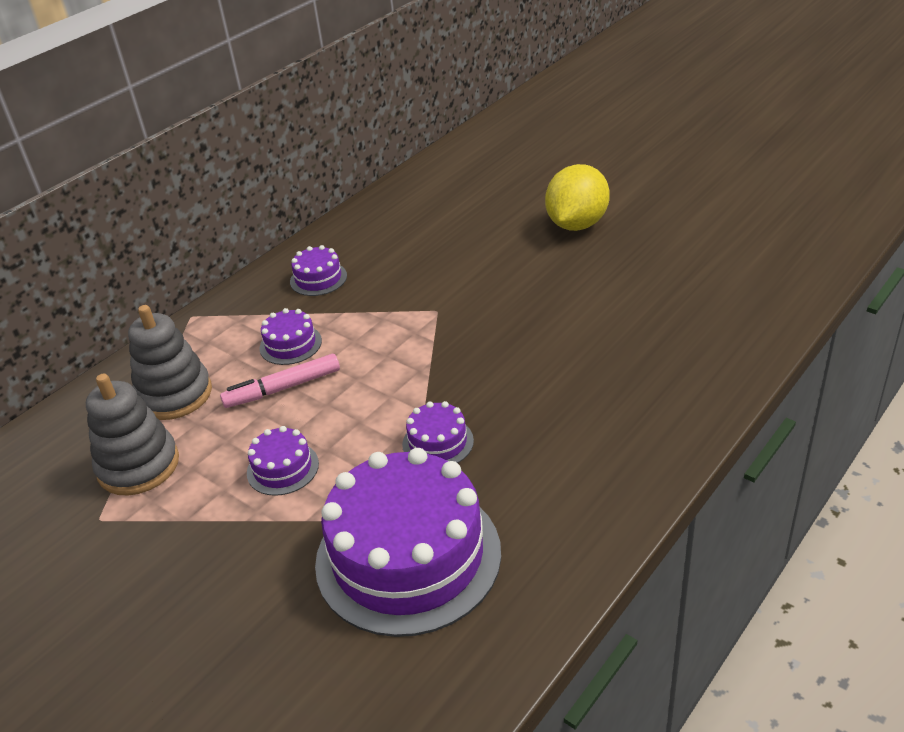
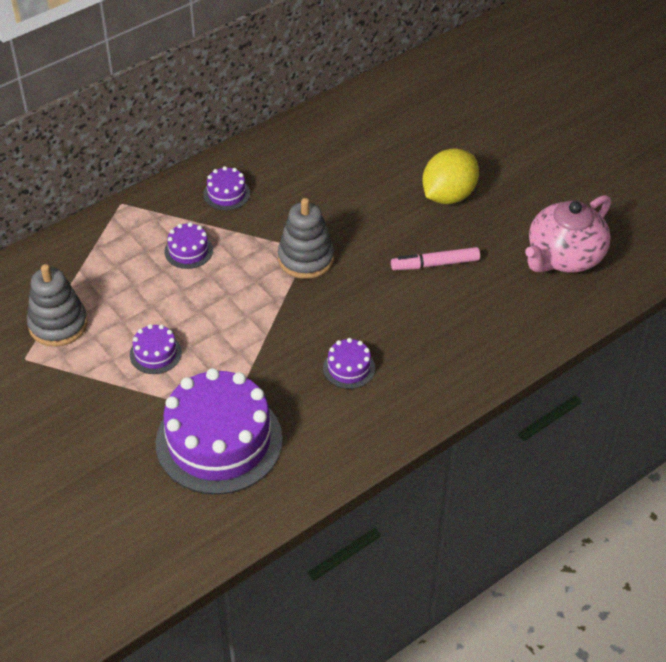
camera: 10 degrees right, 10 degrees up
grey stacking toy [128,305,212,420] -> grey stacking toy moved to [278,198,334,279]
pink marker [220,354,340,408] -> pink marker moved to [391,247,480,270]
purple cake [402,401,474,463] -> purple cake moved to [323,338,375,389]
none -> pink teapot [525,195,611,272]

